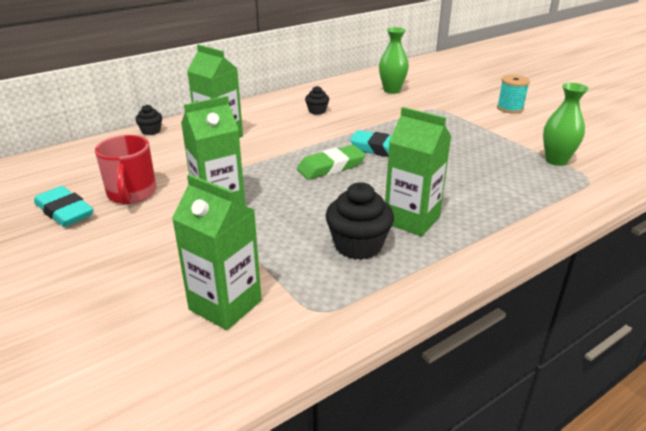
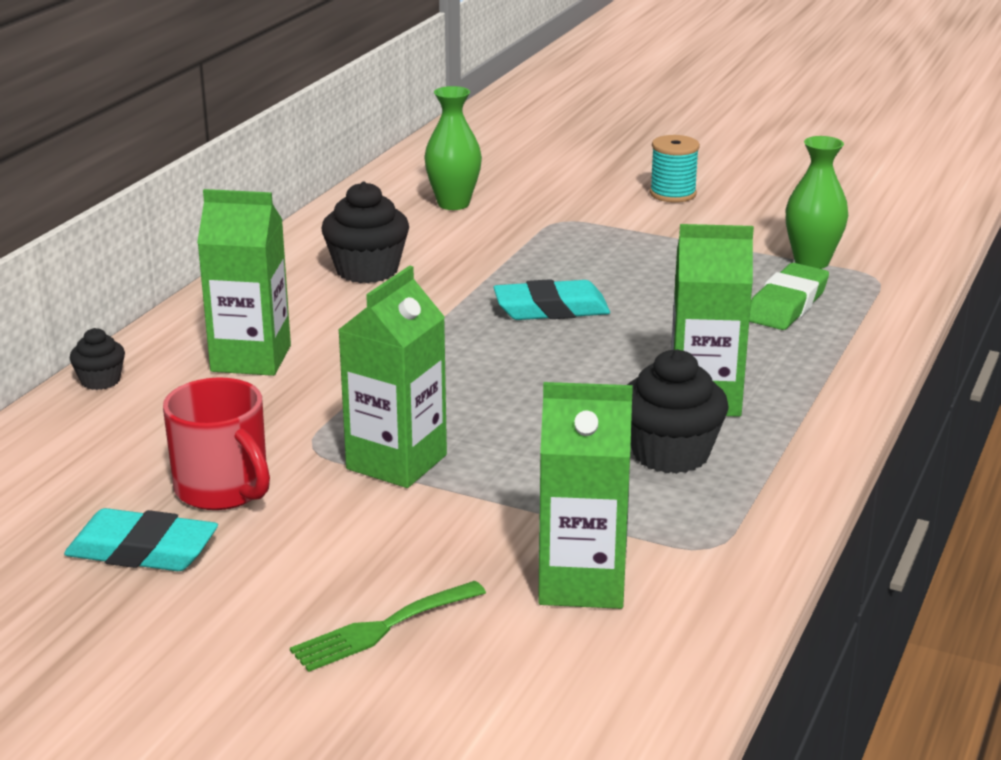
camera: 30 degrees left, 5 degrees down
green eraser [297,145,366,180] -> green eraser moved to [749,263,829,330]
black cupcake [305,86,329,115] -> black cupcake [322,182,409,283], size x1.84
none -> green fork [290,581,486,672]

